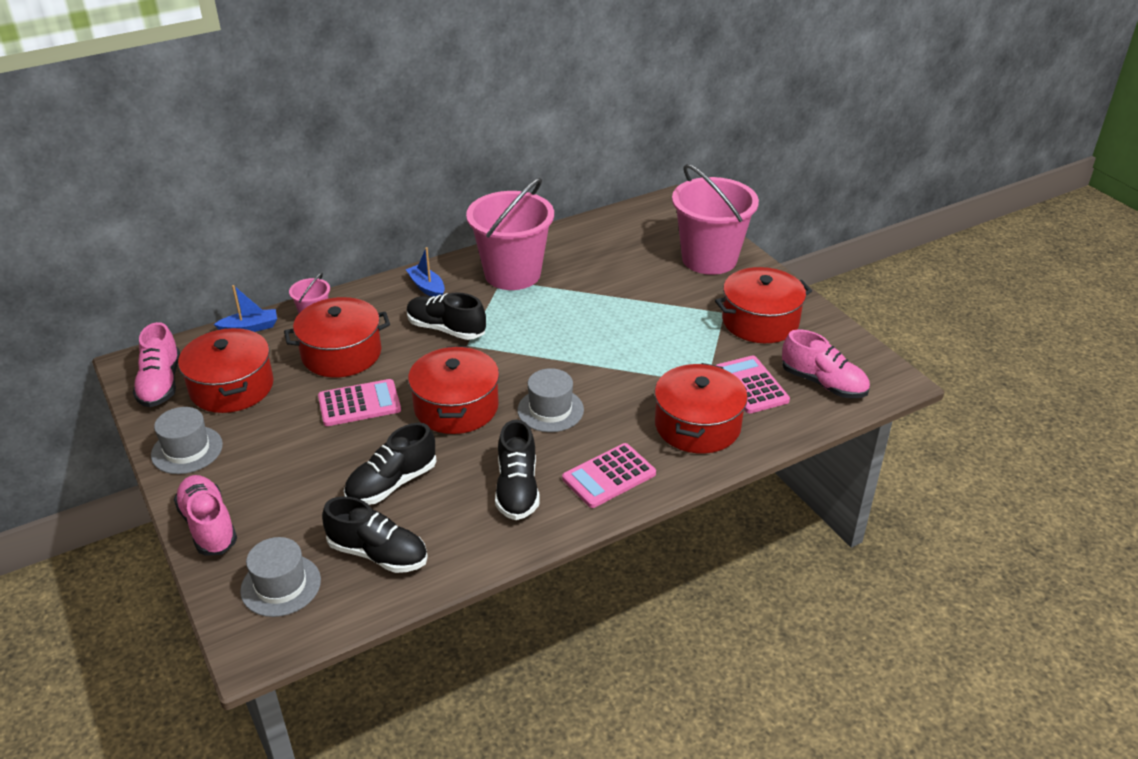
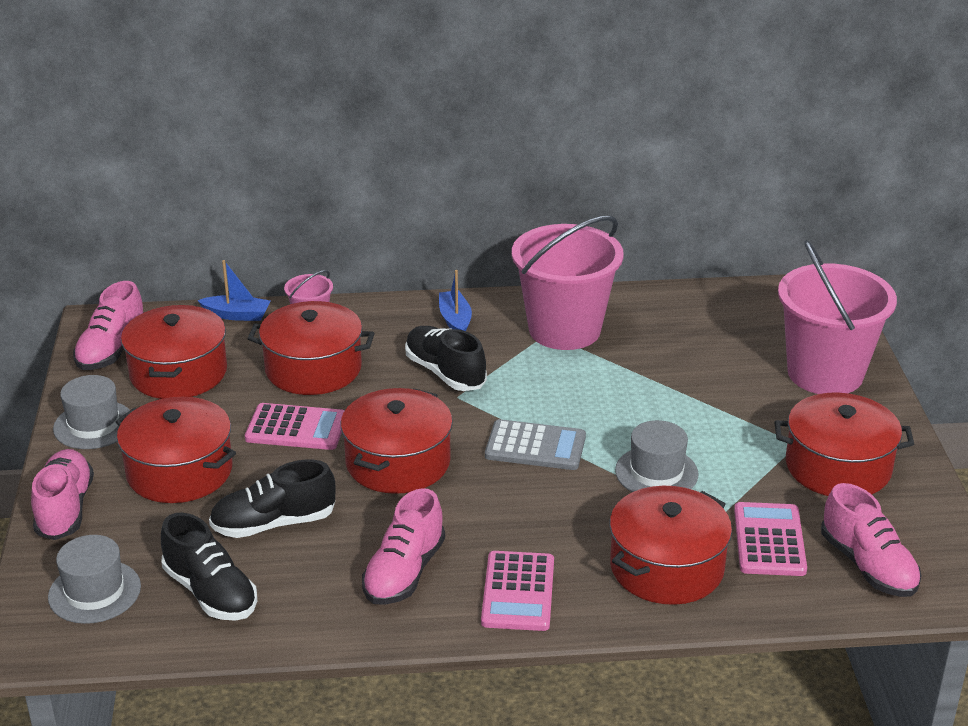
camera: 25 degrees right, 5 degrees down
black shoe [495,419,540,520] -> pink shoe [362,488,445,605]
grey hat [517,368,584,432] -> grey hat moved to [615,420,699,492]
pink calculator [562,443,656,508] -> pink calculator turned 75 degrees counterclockwise [481,551,554,631]
none -> red pot [116,397,236,503]
none -> grey calculator [485,419,586,470]

